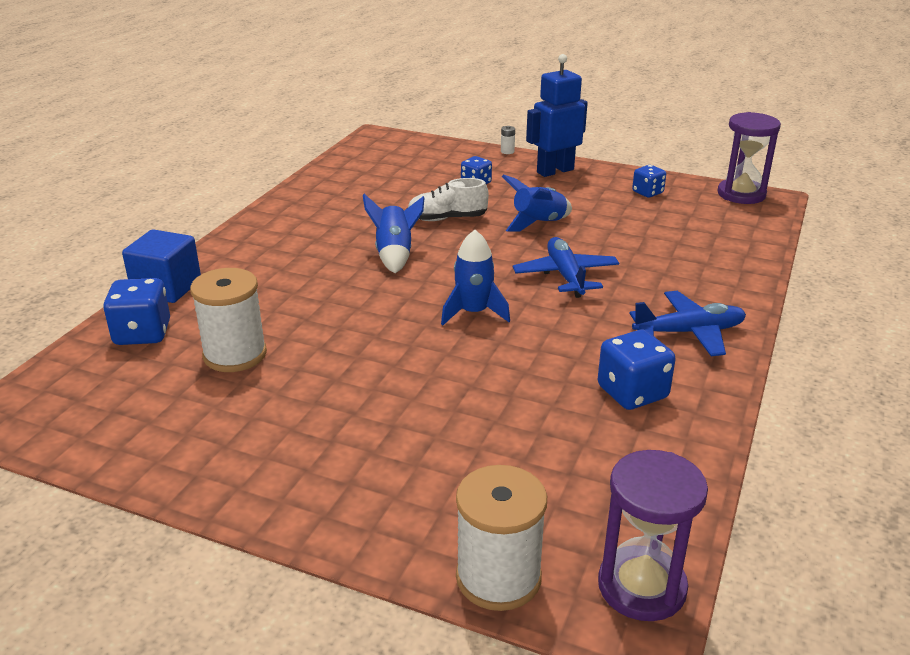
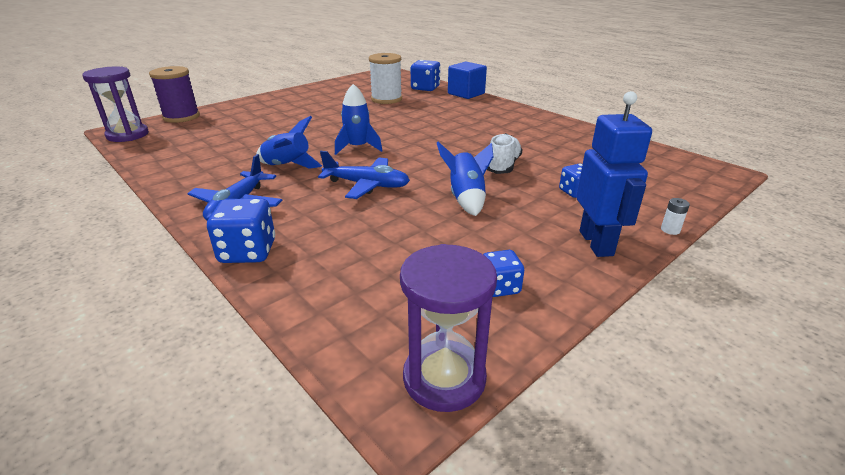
camera: 115 degrees right, 0 degrees up
blue rocket [363,194,424,273] -> blue rocket moved to [256,116,322,169]
white spool [456,465,547,611] -> purple spool [149,66,200,123]
blue dice [598,330,676,410] -> blue dice moved to [207,198,275,263]

